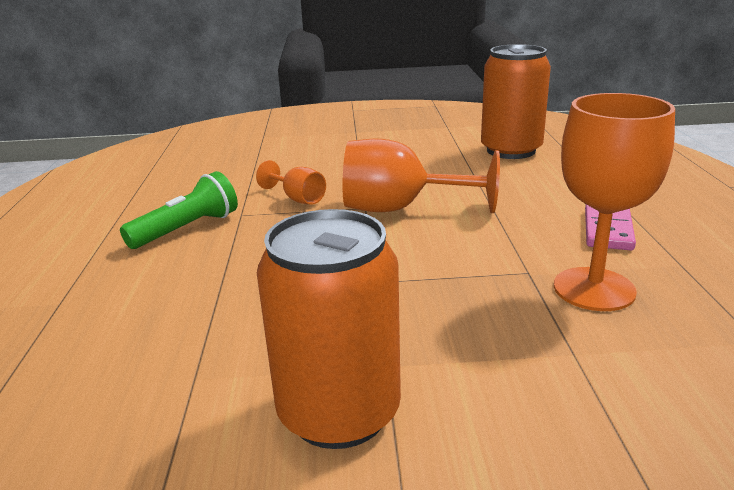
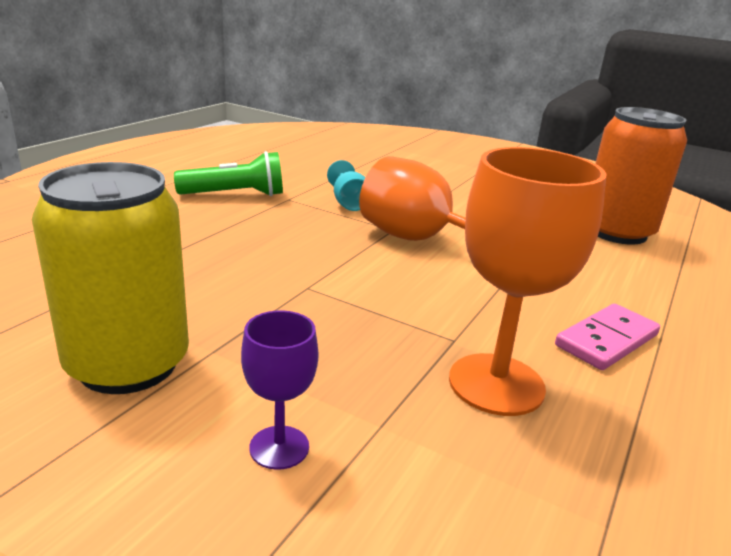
camera: 30 degrees right, 0 degrees up
orange goblet [256,160,326,205] -> turquoise goblet [327,160,365,211]
orange can [257,209,401,449] -> yellow can [32,162,189,394]
none -> purple goblet [241,310,318,470]

